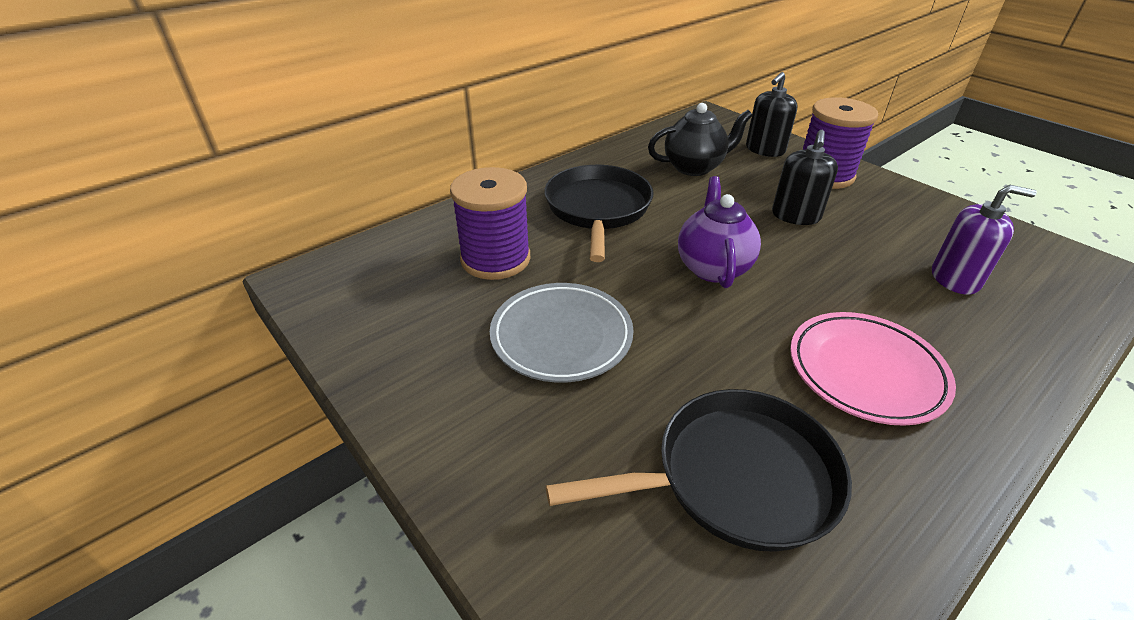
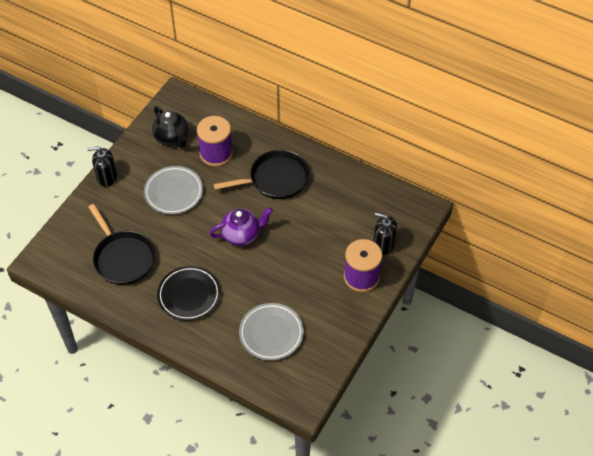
camera: 70 degrees right, 15 degrees up
black teapot [648,103,753,176] -> black teapot moved to [152,106,188,148]
black soap dispenser [772,130,838,225] -> black soap dispenser moved to [87,147,117,187]
pink plate [790,312,956,426] -> black plate [157,266,221,321]
purple soap dispenser [932,185,1037,295] -> grey plate [239,303,304,360]

